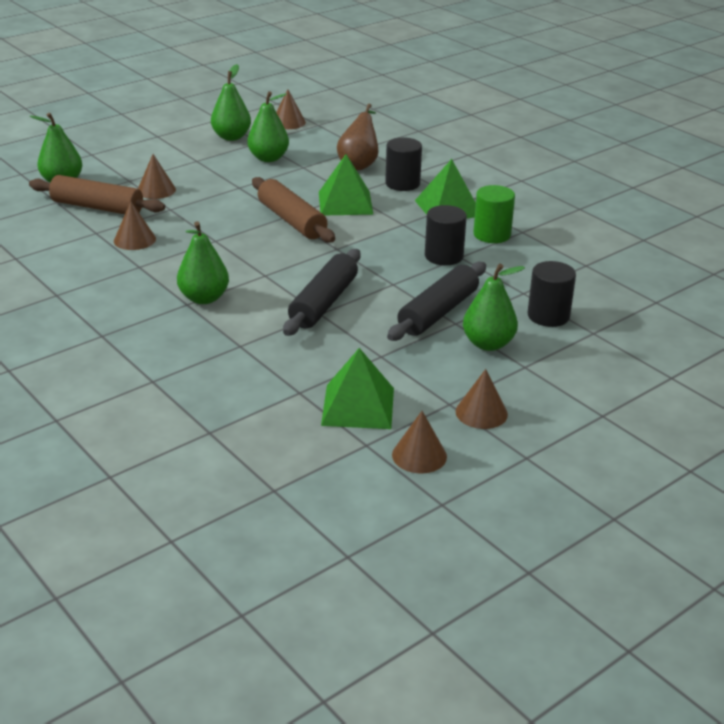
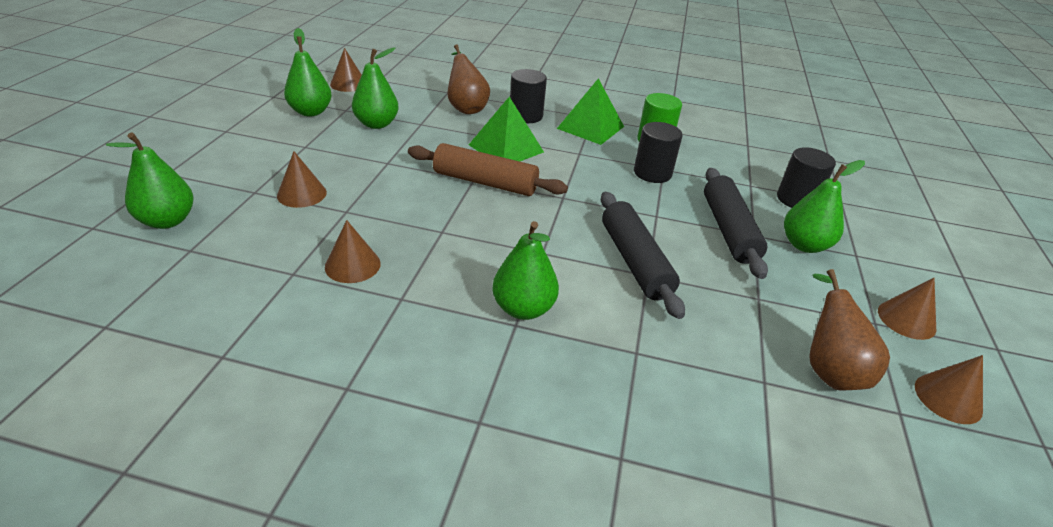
camera: 40 degrees left, 5 degrees up
brown rolling pin [29,175,165,214] -> none
green pyramid [321,348,394,429] -> brown pear [809,269,890,390]

